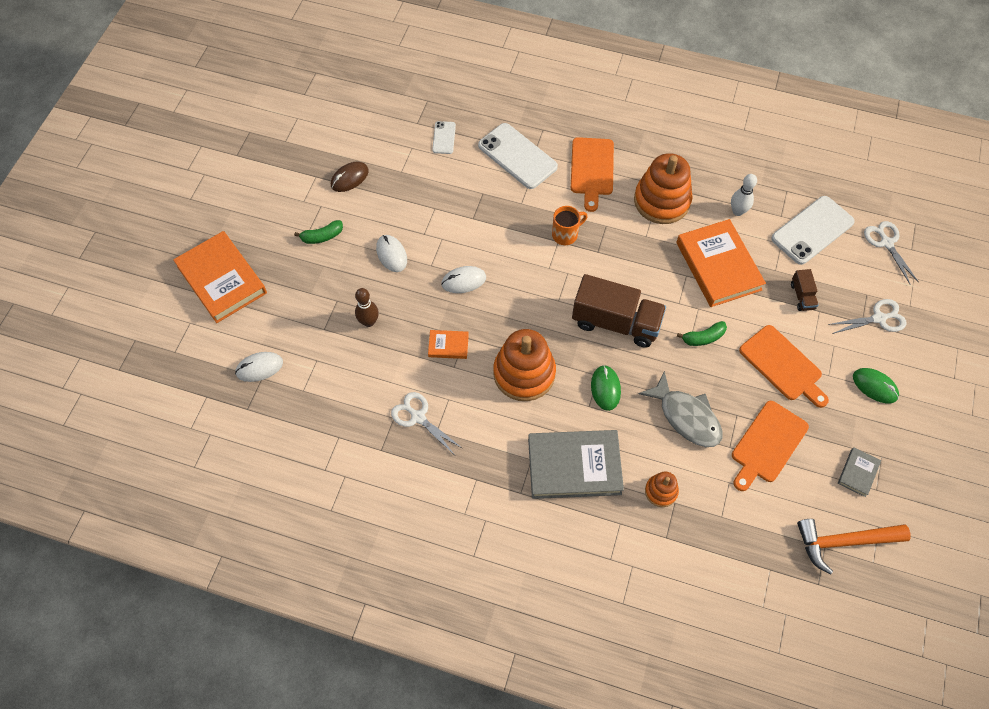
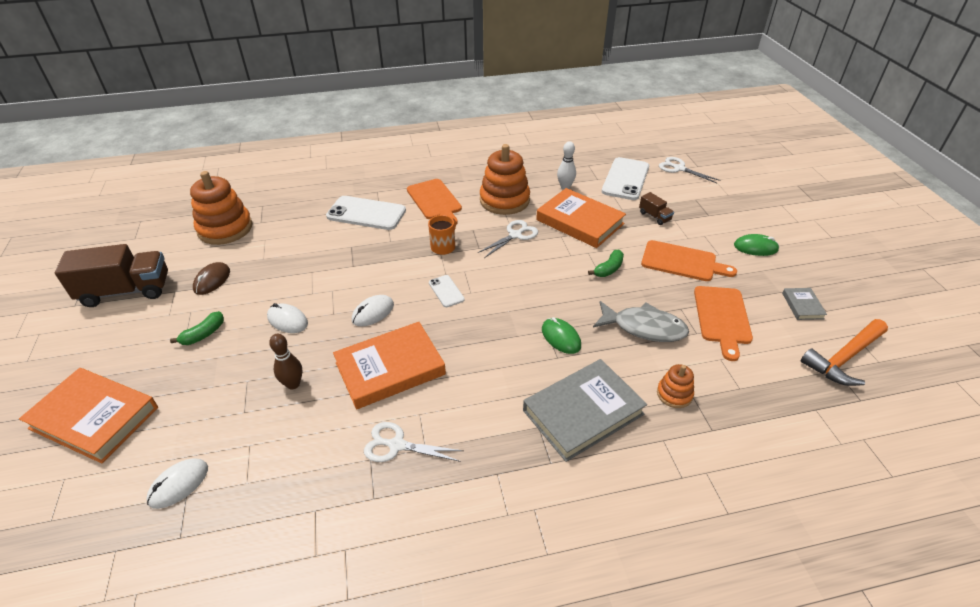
camera: 30 degrees left, 20 degrees down
orange book [428,330,469,359] -> orange book [333,322,446,409], size x2.17
white phone [432,121,456,154] -> white phone moved to [429,275,465,307]
orange stacking toy [493,329,556,401] -> orange stacking toy moved to [190,171,252,245]
brown truck [572,274,666,347] -> brown truck moved to [55,244,168,307]
white scissors [828,299,907,334] -> white scissors moved to [478,220,538,258]

